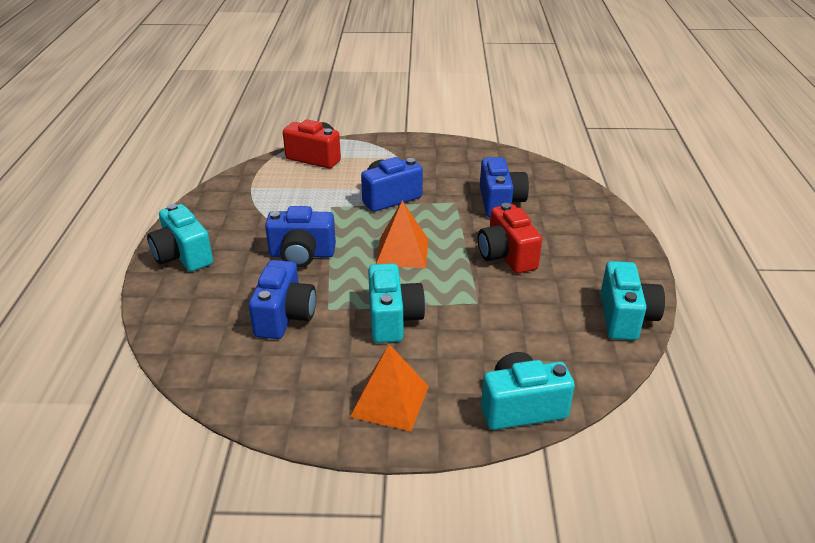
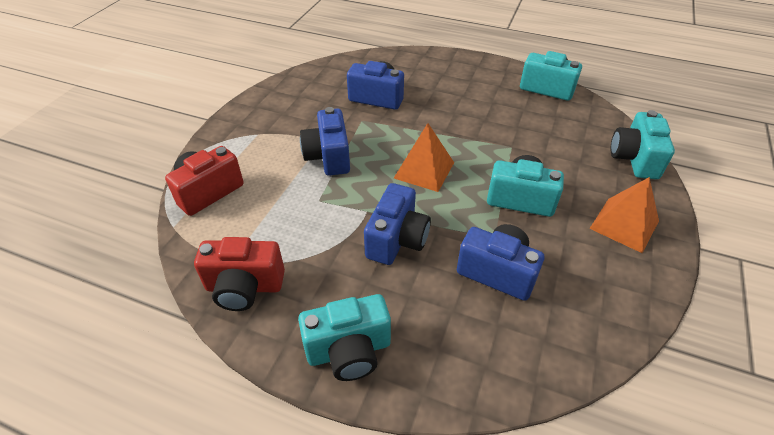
camera: 70 degrees left, 10 degrees up
red camera [478,203,542,273] -> red camera moved to [194,237,285,311]

